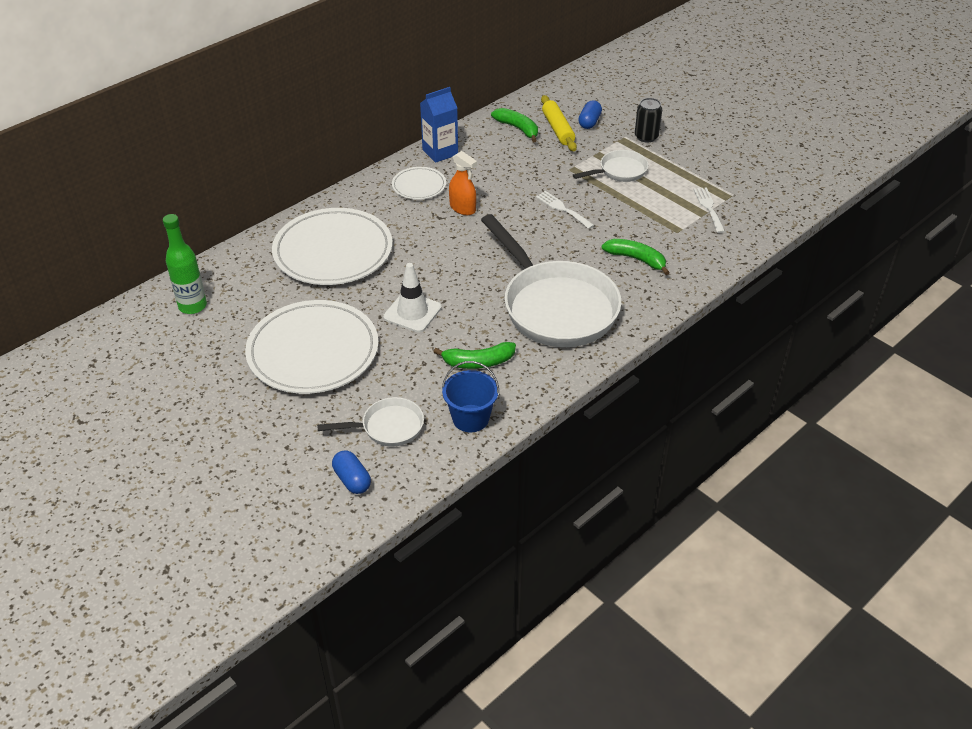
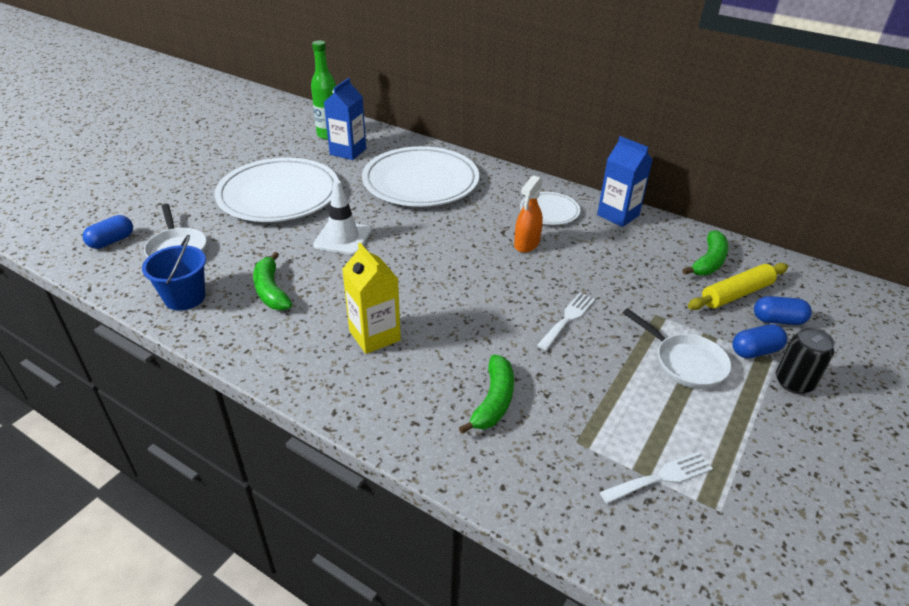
camera: 75 degrees right, 5 degrees down
white pan [481,214,622,347] -> yellow carton [342,243,401,354]
none -> blue carton [324,78,366,160]
none -> blue capsule [732,324,787,358]

